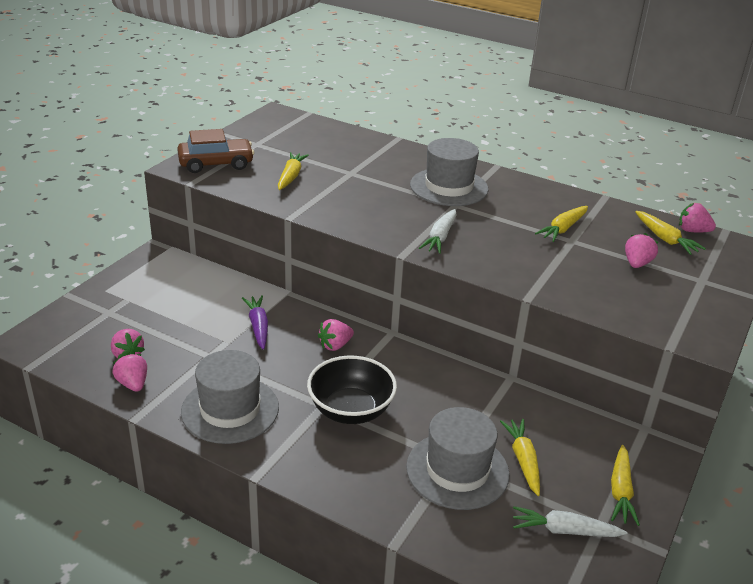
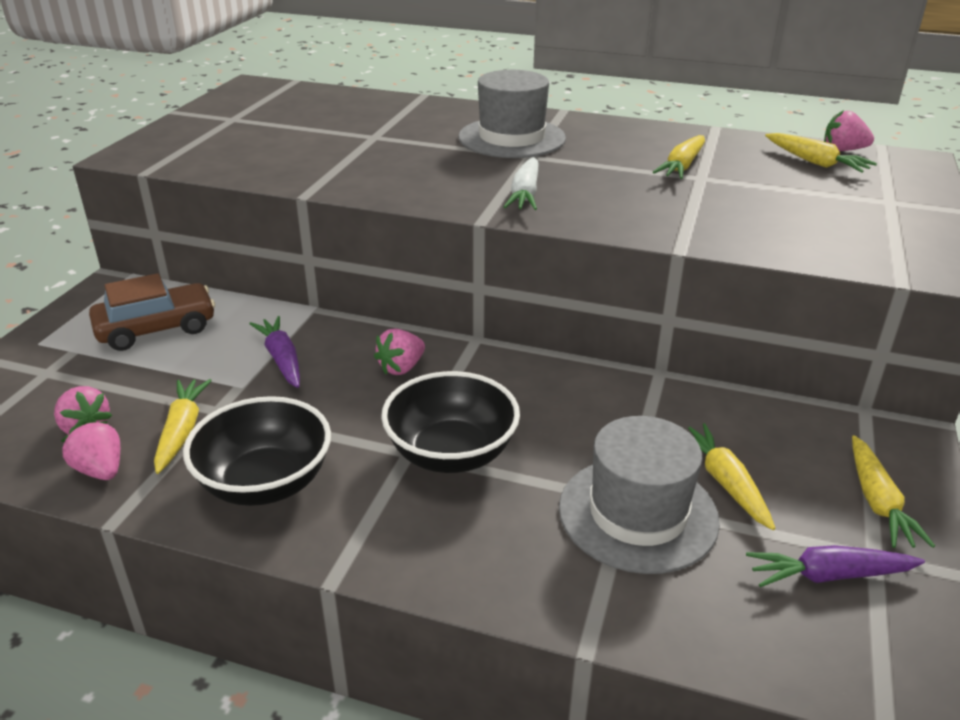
camera: 10 degrees left, 0 degrees up
brown car [177,129,254,173] -> brown car moved to [89,273,215,351]
grey hat [181,350,279,444] -> black bowl [183,396,331,506]
yellow carrot [278,152,309,190] -> yellow carrot moved to [154,379,212,474]
white carrot [513,506,627,537] -> purple carrot [746,545,925,587]
pink strawberry [625,233,658,268] -> none

